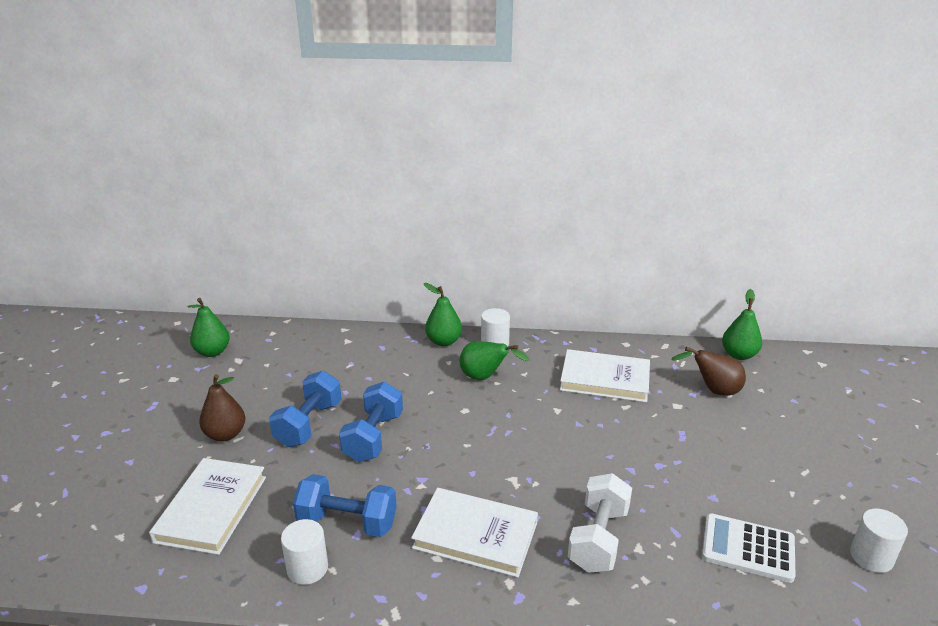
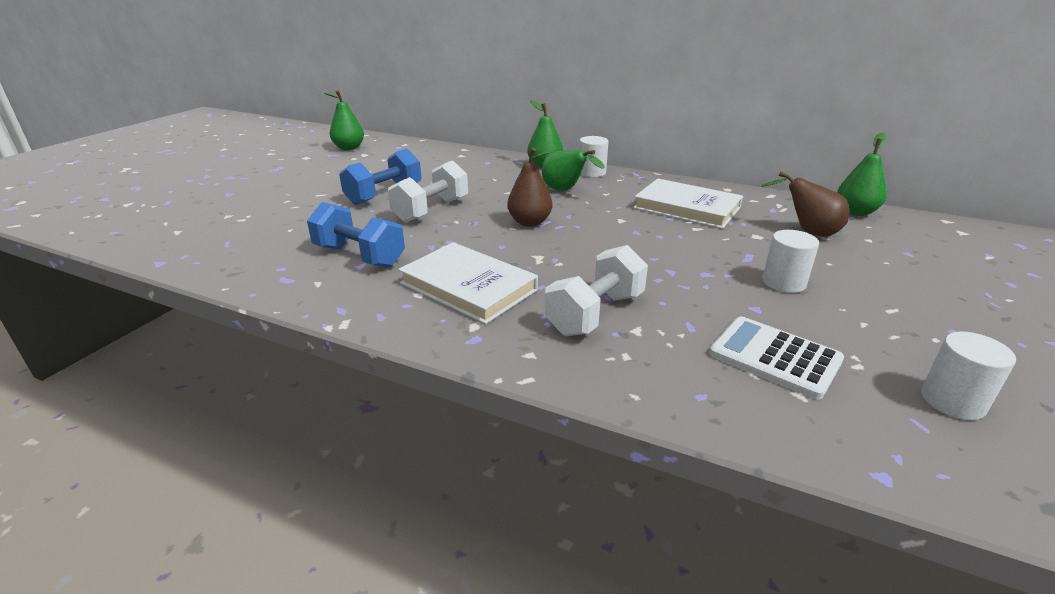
camera: 20 degrees right, 0 degrees up
white book [149,458,266,555] -> none
brown pear [199,374,245,441] -> brown pear moved to [507,148,552,227]
white cylinder [281,519,328,585] -> white cylinder moved to [763,230,819,293]
blue dumbbell [339,382,403,462] -> white dumbbell [388,160,468,223]

